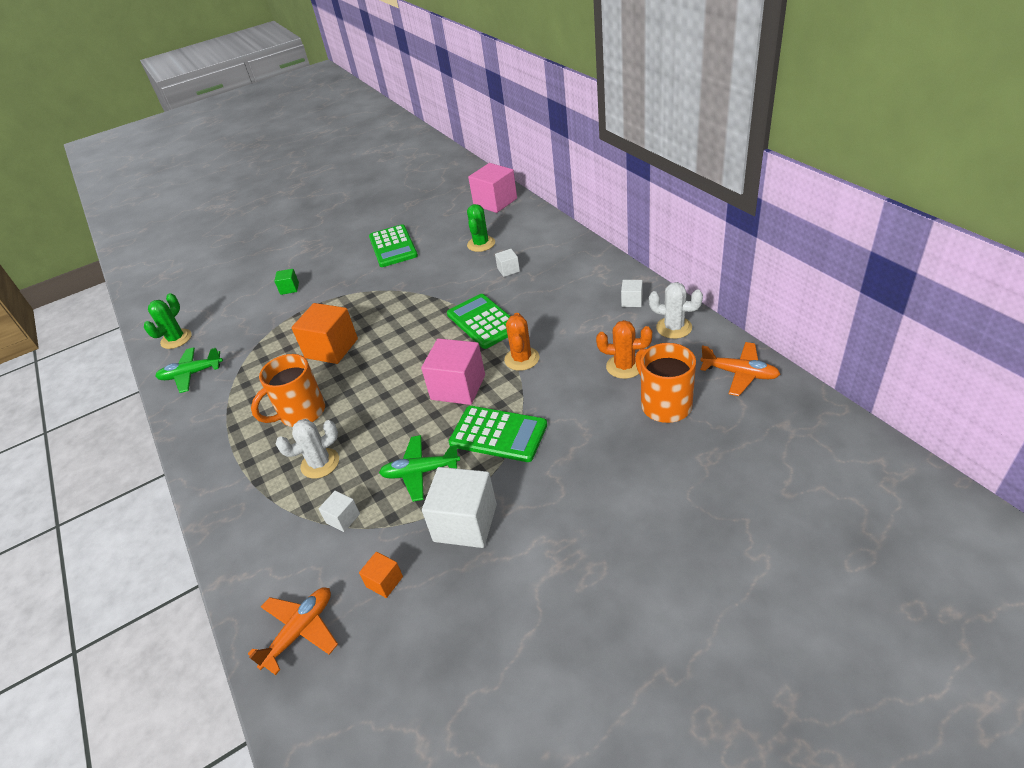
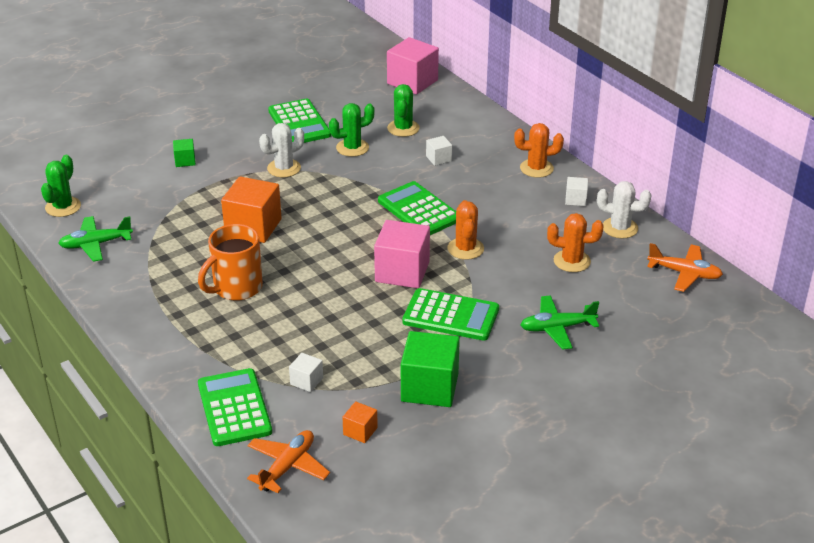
camera: 10 degrees left, 5 degrees down
white cactus [276,419,339,479] -> white cactus moved to [259,123,304,177]
green plane [379,435,460,502] -> green plane moved to [521,295,599,350]
white cube [422,467,497,548] -> green cube [401,331,460,407]
orange mug [635,343,696,423] -> none
none -> green calculator [198,368,272,446]
none -> green cactus [329,103,375,157]
none -> orange cactus [514,123,564,178]

